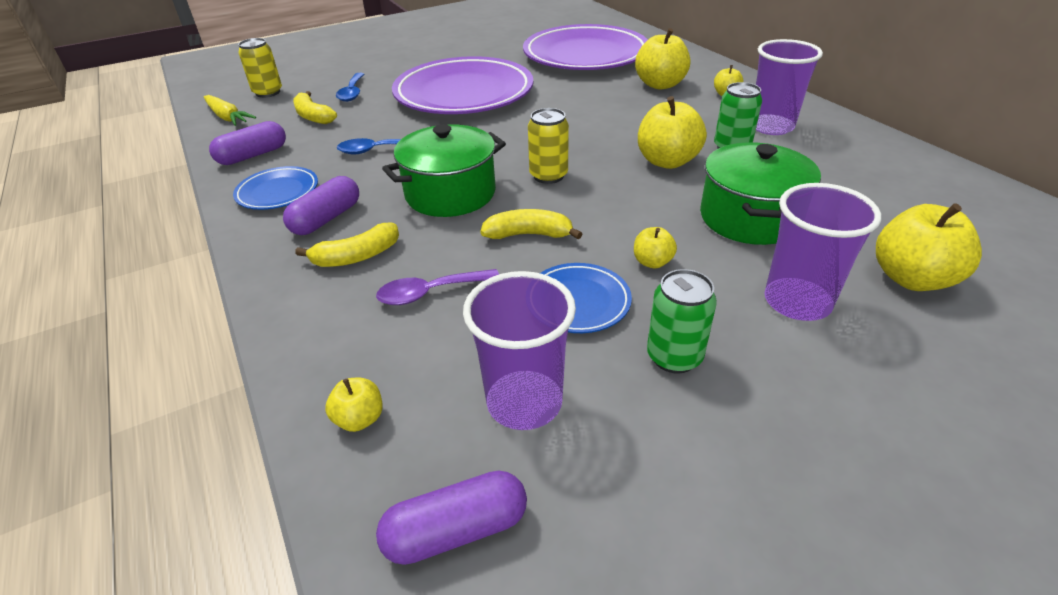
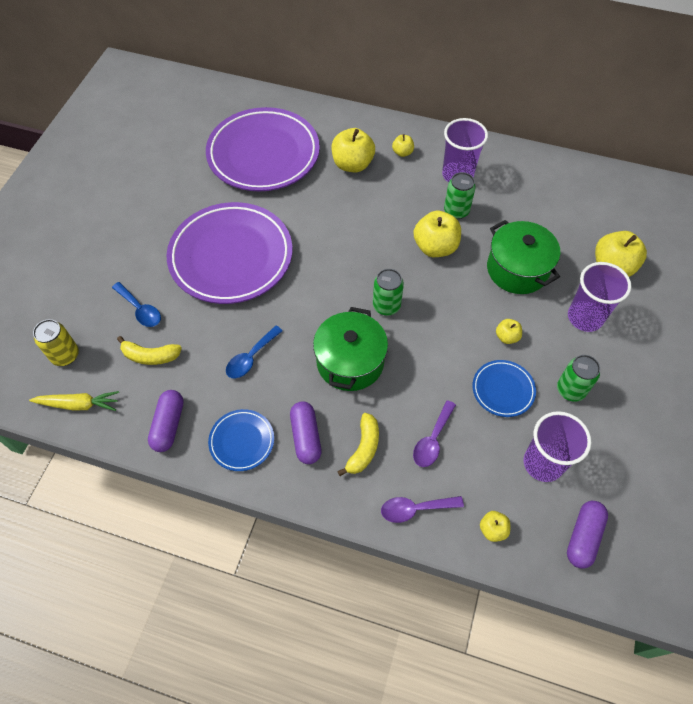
camera: 45 degrees left, 20 degrees up
yellow banana [480,209,582,239] -> none
yellow can [528,108,569,184] -> green can [373,269,404,316]
none -> purple spoon [381,496,464,523]

